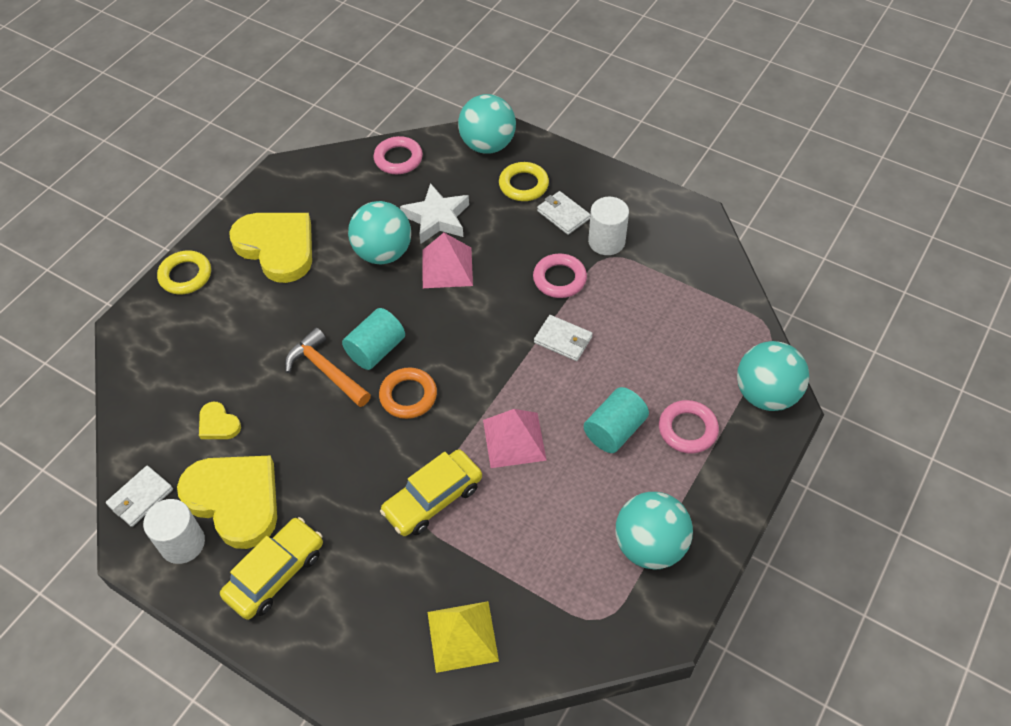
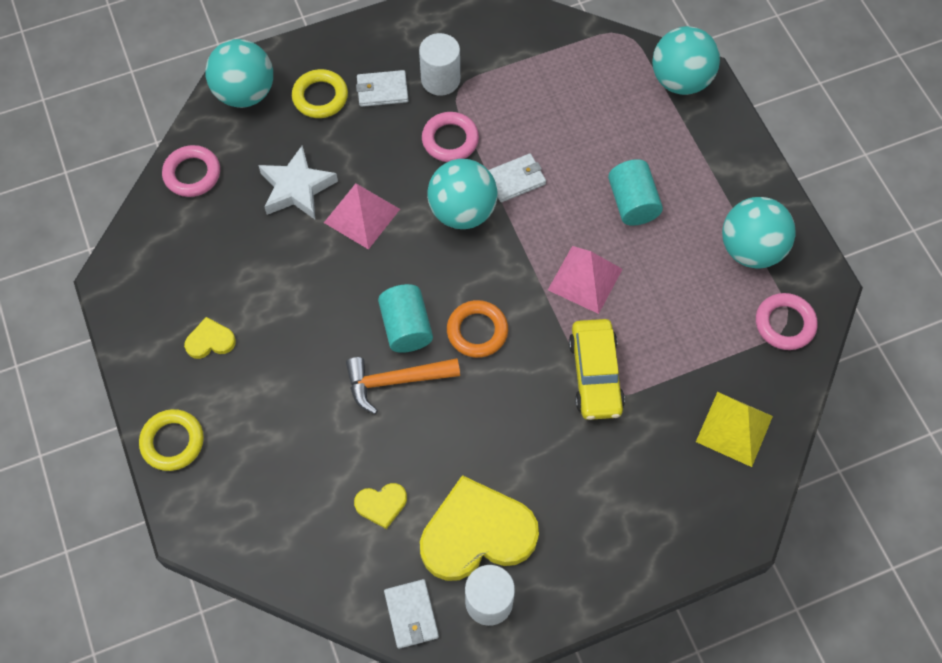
camera: 55 degrees left, 10 degrees up
yellow car [220,517,323,620] -> none
yellow heart [229,213,312,283] -> yellow heart [184,317,236,359], size x0.45
turquoise ball [348,201,411,264] -> turquoise ball moved to [427,159,498,229]
pink ring [659,400,719,454] -> pink ring moved to [756,293,818,350]

